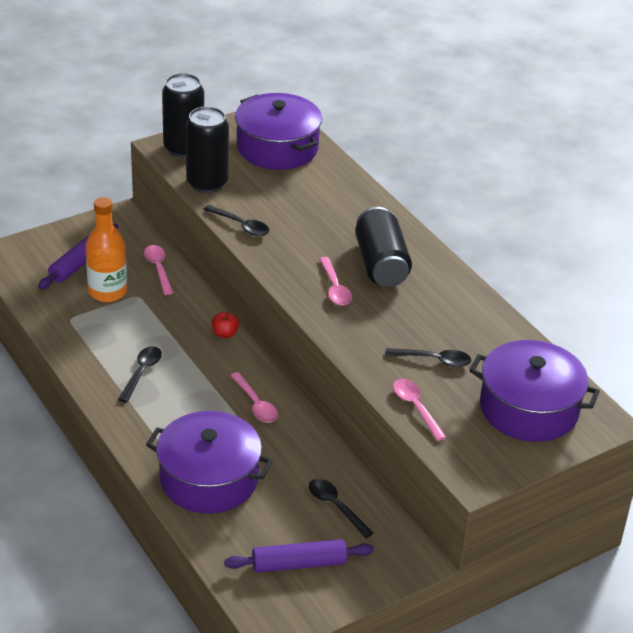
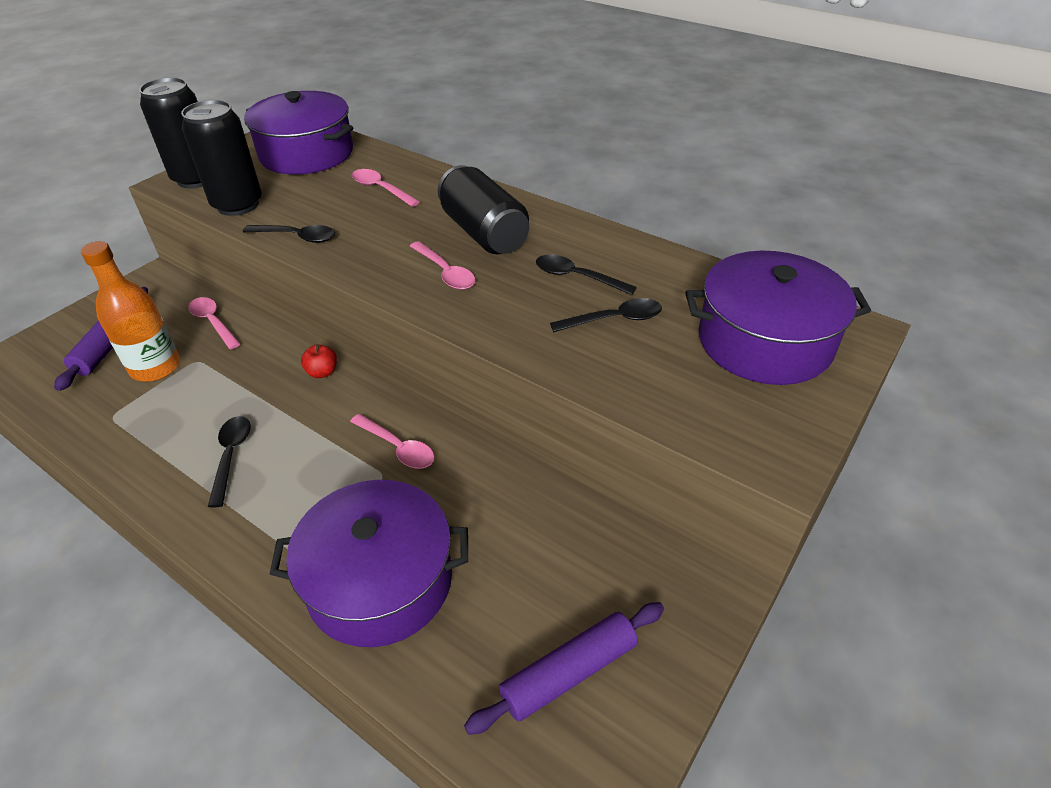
camera: 20 degrees left, 5 degrees up
black spoon [309,479,374,538] -> black spoon moved to [536,254,637,295]
pink spoon [393,378,446,441] -> pink spoon moved to [352,169,420,207]

